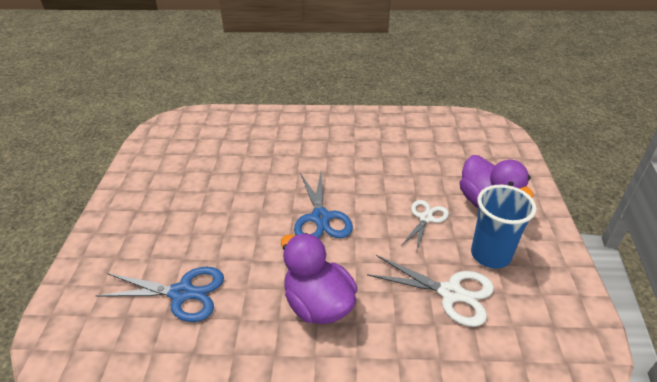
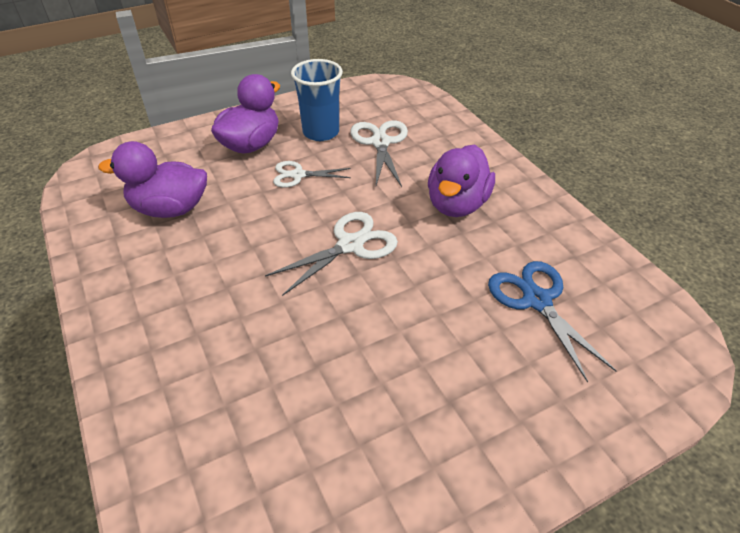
camera: 120 degrees left, 5 degrees up
blue scissors [294,172,353,238] -> white scissors [265,212,398,296]
none -> purple duck [98,141,207,218]

